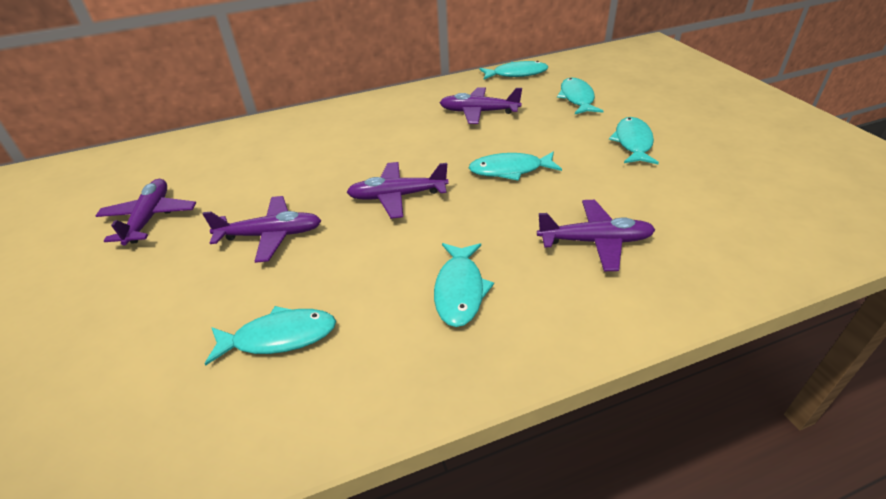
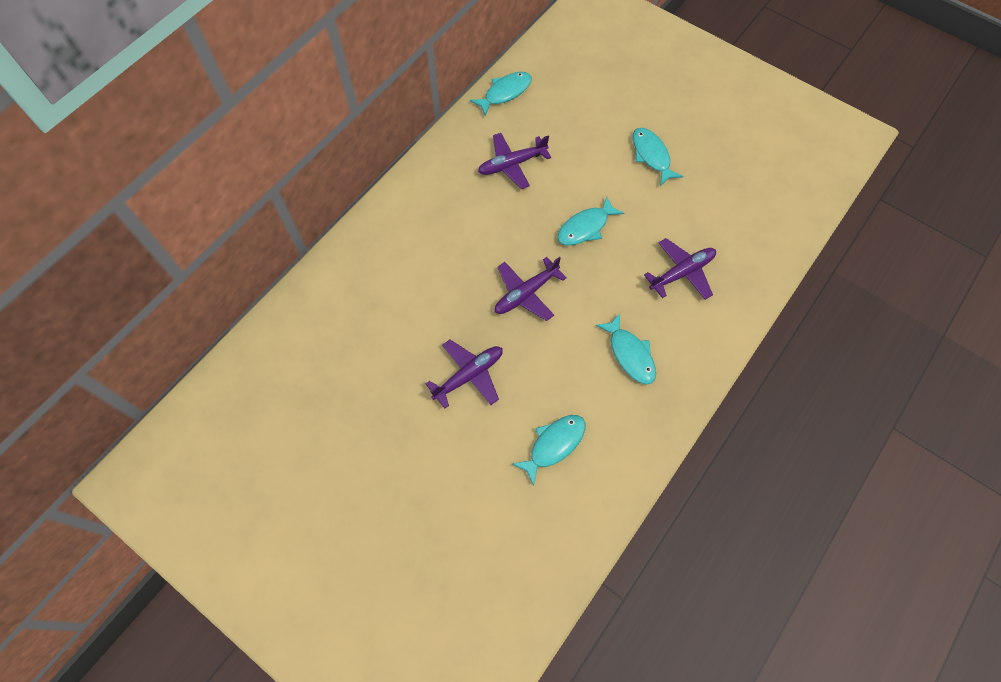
camera: 35 degrees left, 25 degrees up
purple plane [96,179,196,246] -> none
turquoise fish [557,78,603,114] -> none

